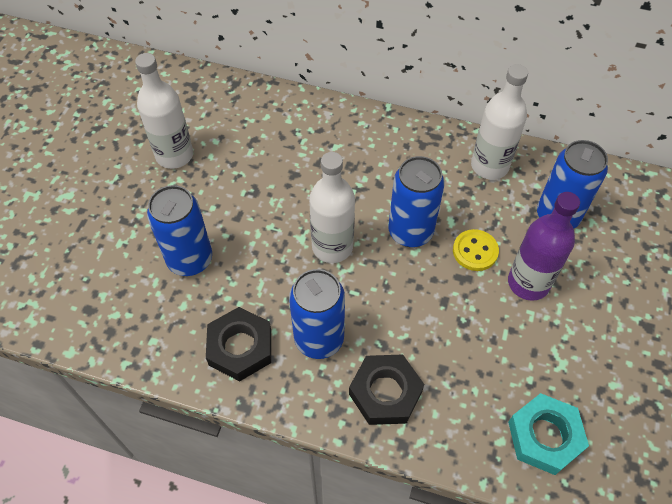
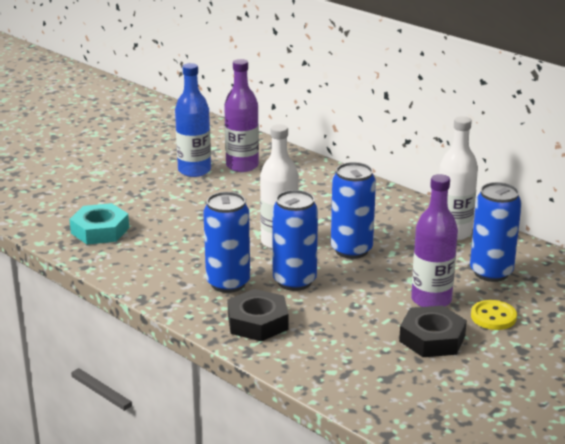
camera: 25 degrees right, 30 degrees down
white bottle [135,53,193,169] -> blue bottle [175,63,211,177]
blue can [147,185,212,276] -> blue can moved to [272,190,318,291]
black nut [206,307,271,381] -> black nut moved to [399,305,467,357]
yellow button [453,229,499,271] -> yellow button moved to [471,300,517,330]
turquoise nut [508,393,589,475] -> turquoise nut moved to [69,203,129,245]
none -> purple bottle [224,59,259,172]

